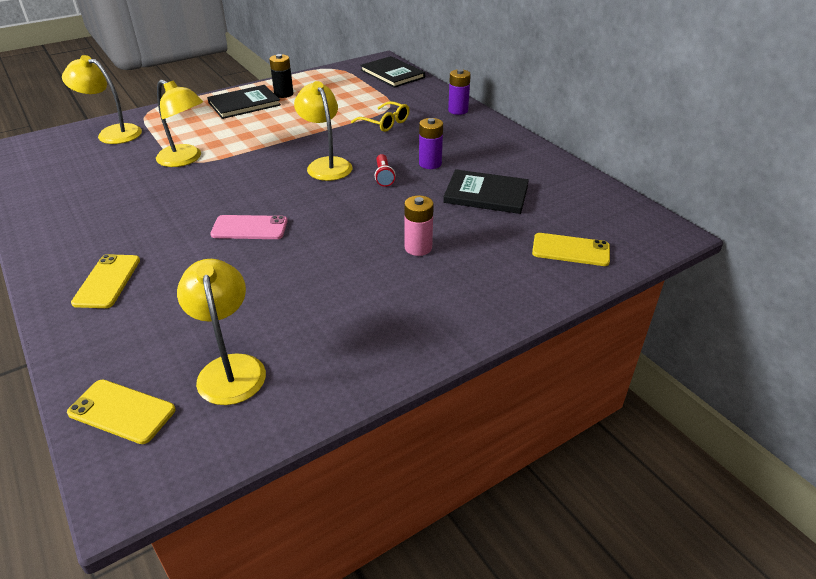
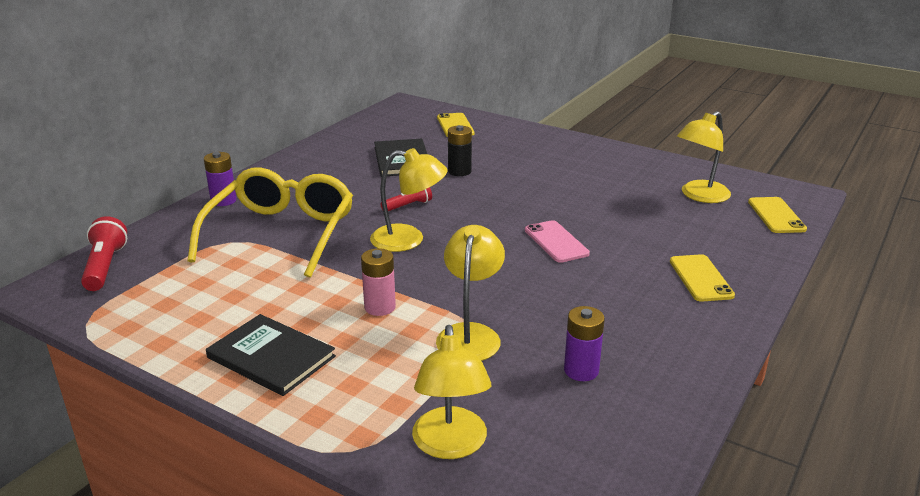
camera: 115 degrees left, 10 degrees down
yellow phone [71,254,140,308] -> yellow phone turned 75 degrees counterclockwise [670,254,735,302]
black battery [269,54,293,98] -> black battery moved to [448,125,472,176]
yellow lamp [294,81,352,181] -> yellow lamp turned 120 degrees counterclockwise [370,148,448,252]
yellow glasses [351,101,410,132] -> yellow glasses [187,167,353,278], size x2.17
black book [360,56,425,88] -> red flashlight [81,216,127,291]
pink battery [404,195,434,256] -> pink battery moved to [361,248,396,316]
purple battery [419,118,443,169] -> purple battery moved to [564,306,605,381]

